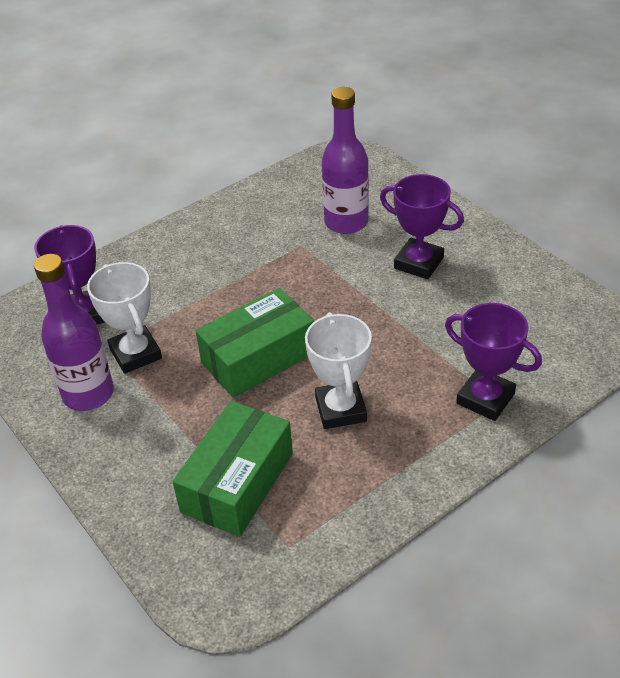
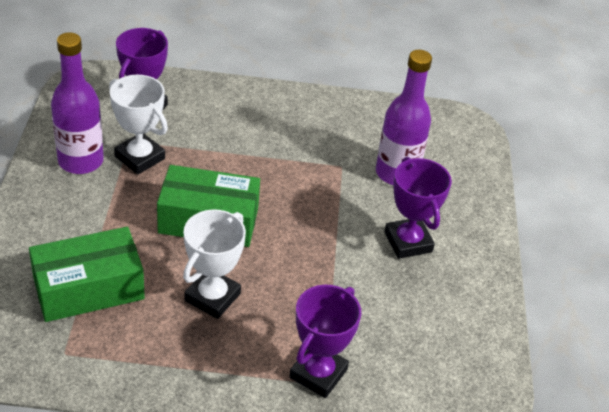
camera: 35 degrees right, 0 degrees up
white trophy [87,262,162,374] -> white trophy turned 60 degrees counterclockwise [109,75,168,175]
purple trophy [445,303,542,421] -> purple trophy turned 45 degrees clockwise [289,285,361,398]

